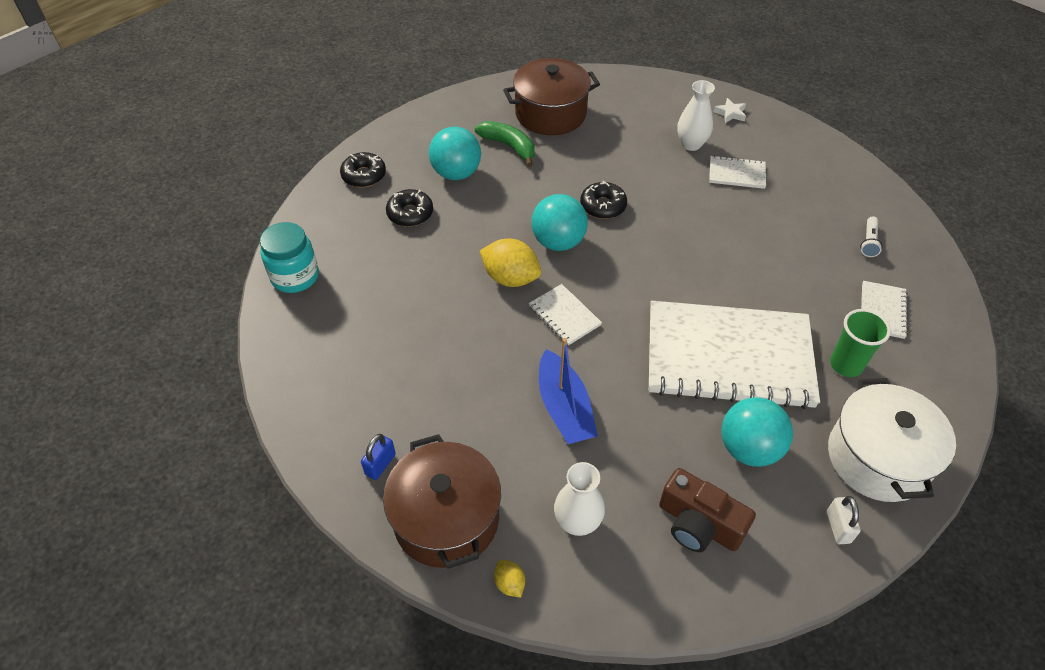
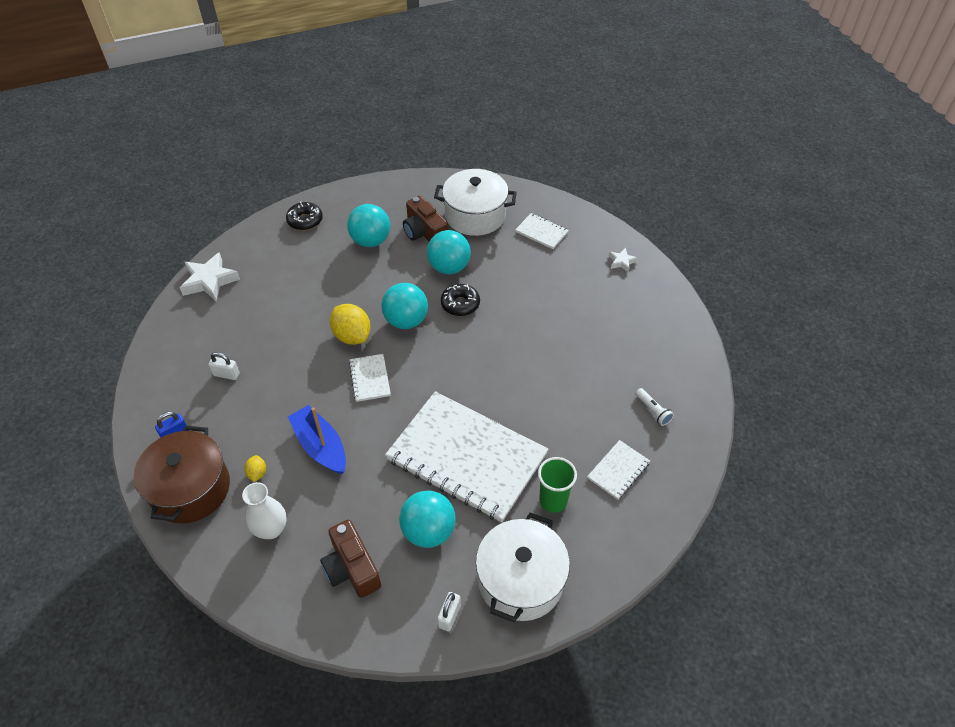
camera: 25 degrees right, 0 degrees up
turquoise jar [260,222,319,293] -> white star [180,252,240,301]
black donut [386,189,433,227] -> none
green banana [475,121,535,167] -> brown camera [403,196,448,242]
yellow lemon [494,560,525,598] -> yellow lemon moved to [244,455,266,482]
brown pot [503,58,600,135] -> white pot [434,169,517,236]
blue boat [539,338,598,444] -> blue boat turned 135 degrees clockwise [288,405,346,474]
white vase [677,80,715,151] -> none
white notebook [709,155,766,189] -> white notebook moved to [515,213,569,249]
white flashlight [860,216,882,257] -> white flashlight turned 75 degrees counterclockwise [636,388,674,426]
none -> white padlock [208,352,239,380]
none -> turquoise ball [427,230,471,274]

